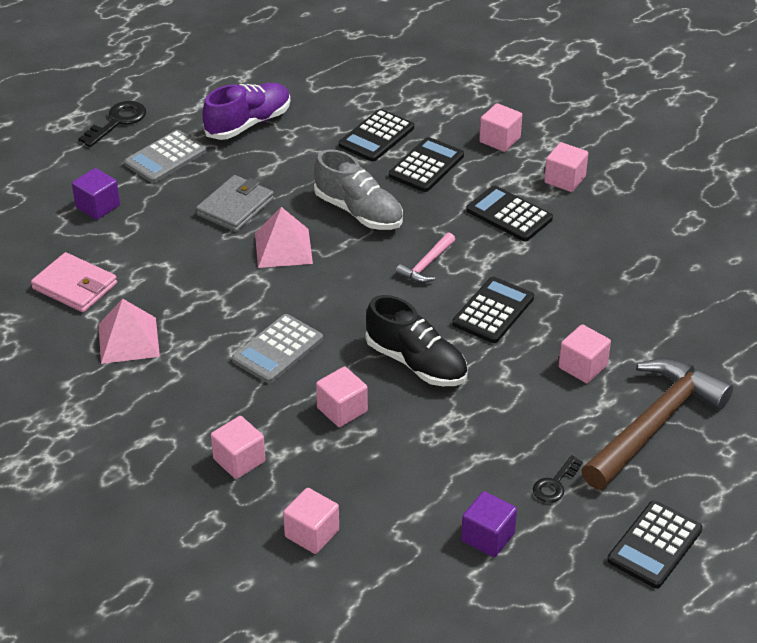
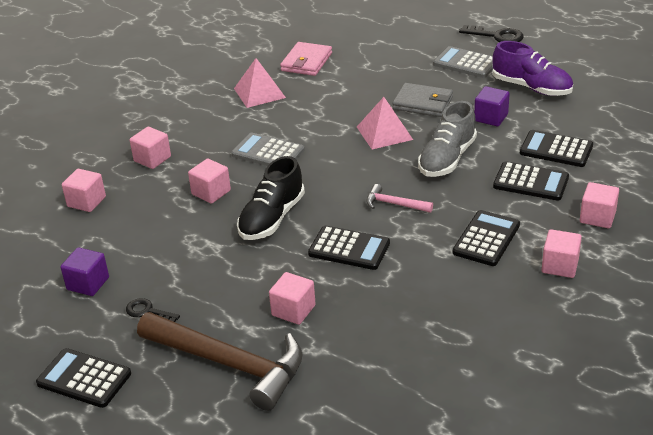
camera: 80 degrees right, 5 degrees down
purple cube [72,168,120,220] -> purple cube moved to [474,86,510,126]

